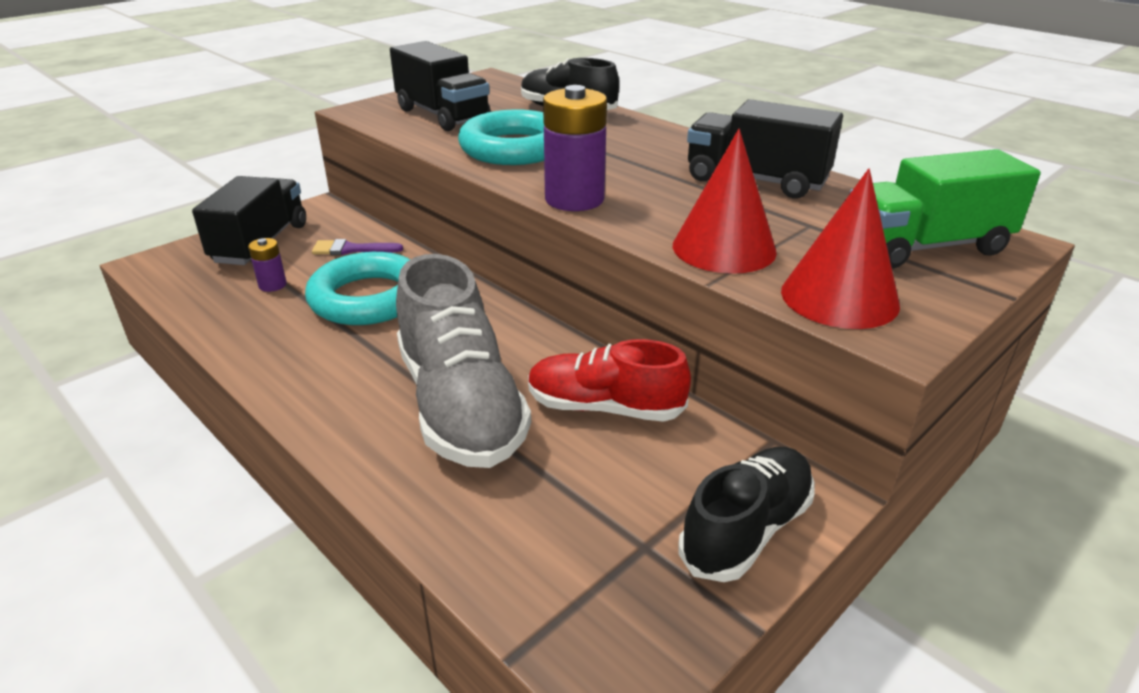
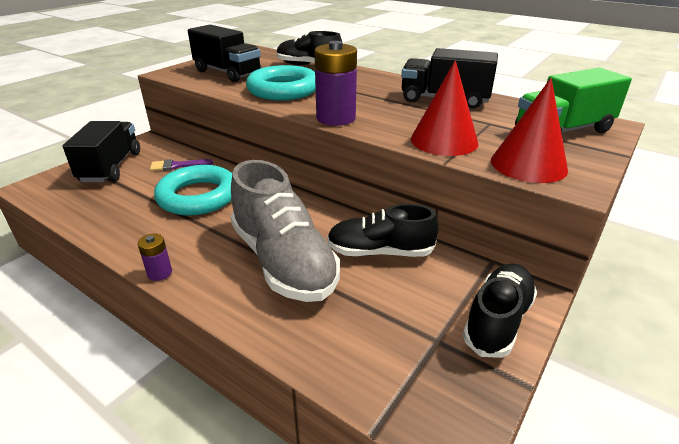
camera: 10 degrees left, 0 degrees up
purple battery [248,238,287,292] -> purple battery moved to [138,234,172,281]
red shoe [528,339,691,422] -> black shoe [327,204,439,257]

